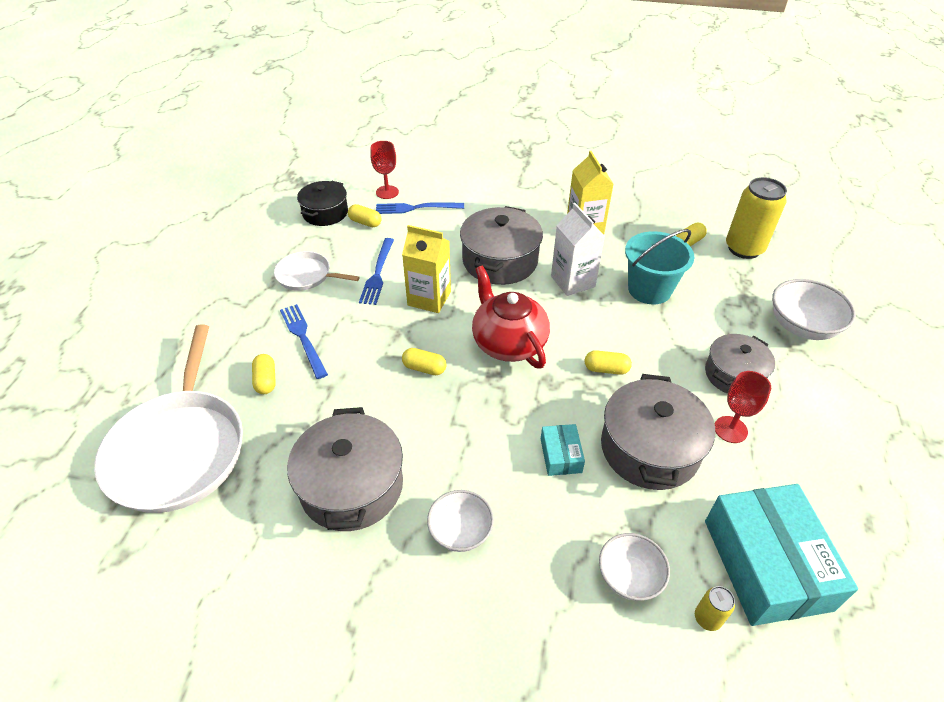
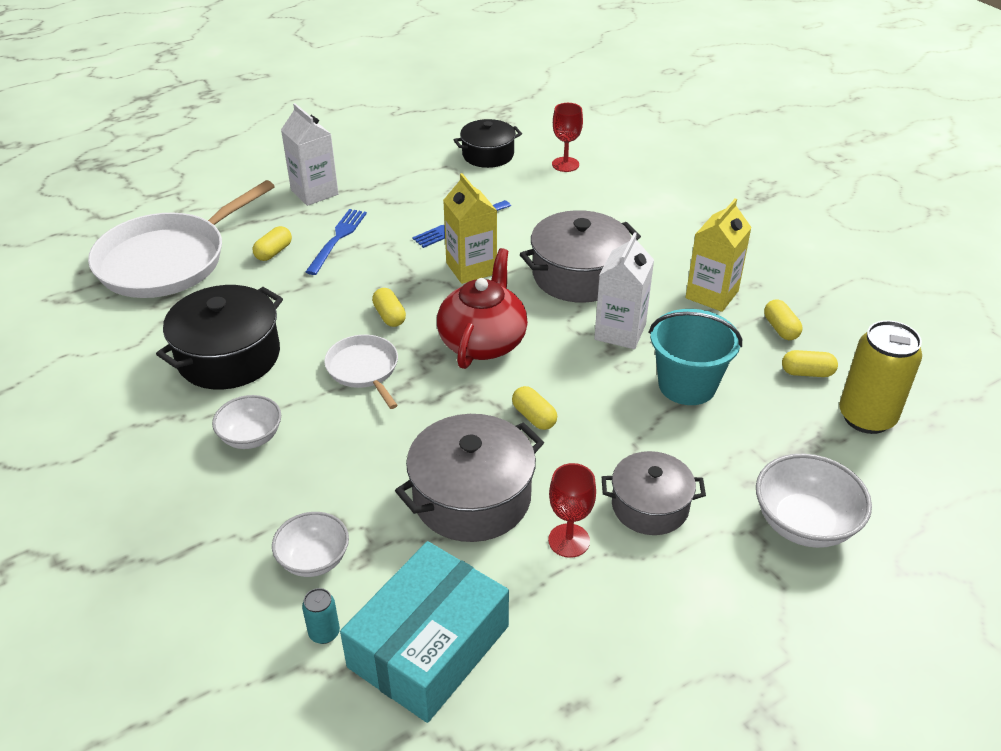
camera: 45 degrees right, 5 degrees down
white pan [274,251,360,291] -> white pan moved to [324,335,398,409]
grey pot [287,407,403,531] -> black pot [156,285,283,389]
yellow capsule [348,204,382,227] -> yellow capsule moved to [764,299,802,340]
blue fork [376,202,464,214] -> none
turquoise box [541,424,585,476] -> none
yellow can [695,586,735,631] -> turquoise can [302,588,340,644]
none -> white carton [281,103,338,206]

